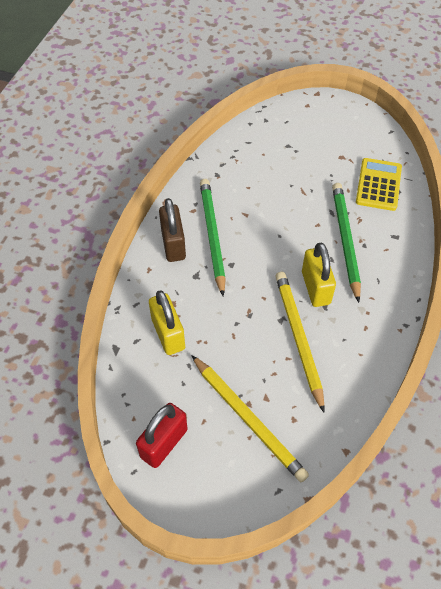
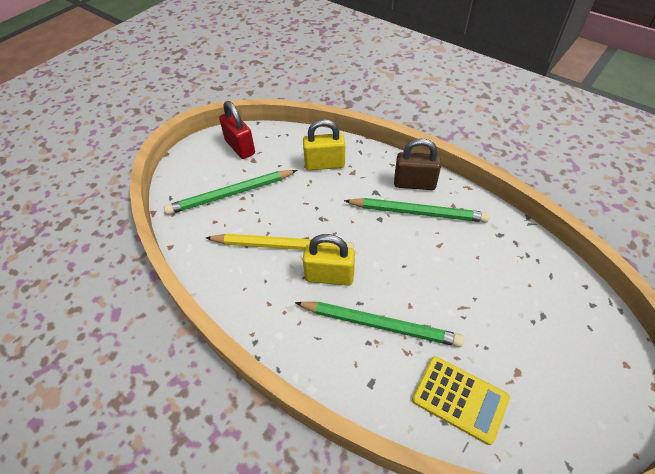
camera: 110 degrees right, 5 degrees down
yellow pencil [191,355,309,482] -> green pencil [164,170,297,215]

